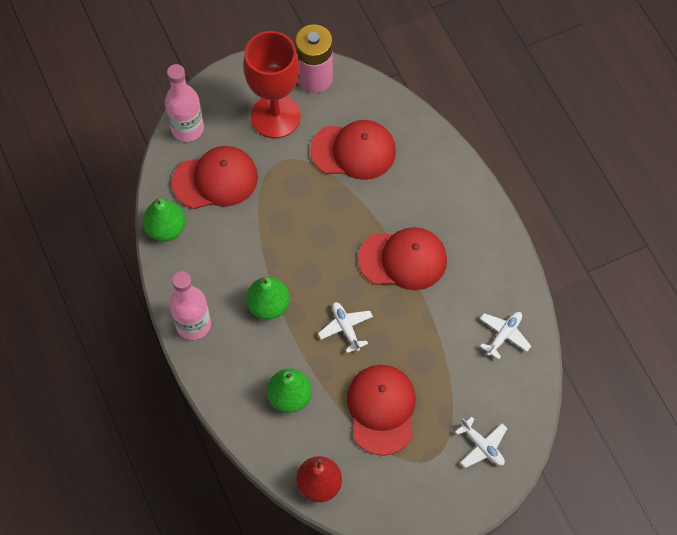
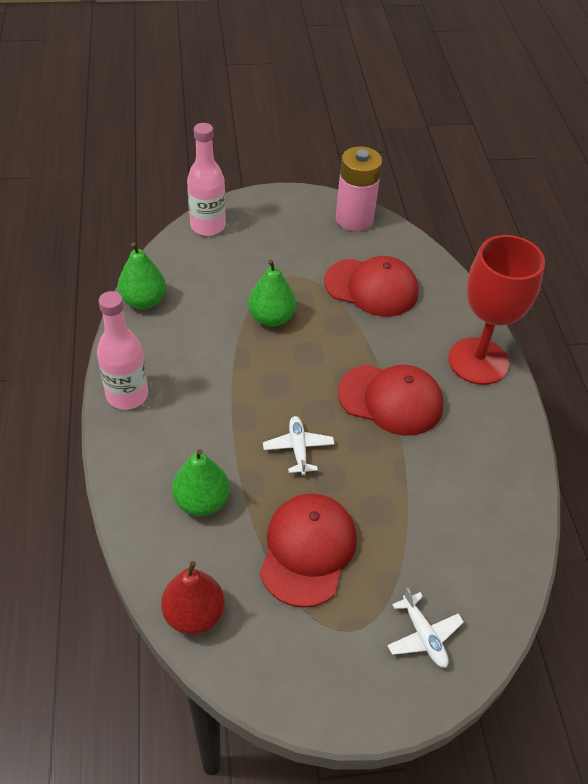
camera: 15 degrees right, 15 degrees down
red cap [172,146,258,209] -> none
red goblet [243,31,301,138] -> red goblet moved to [448,235,545,385]
green pear [246,277,290,320] -> green pear moved to [248,260,296,327]
white plane [480,312,531,359] -> none

